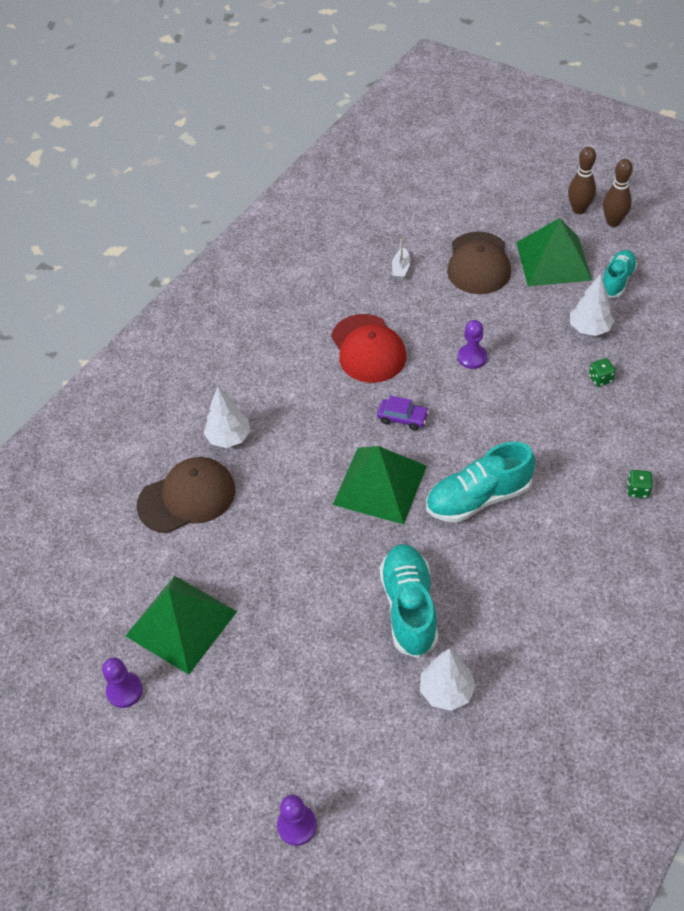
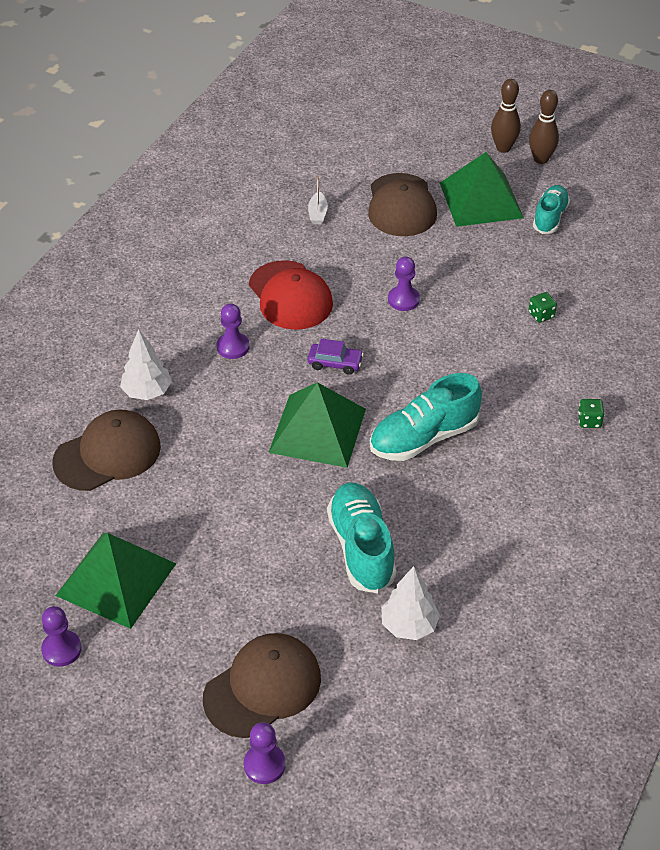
camera: 10 degrees left, 5 degrees down
white tree [570,274,615,336] -> none
none -> brown cap [203,633,321,738]
none -> purple pawn [216,303,250,359]

